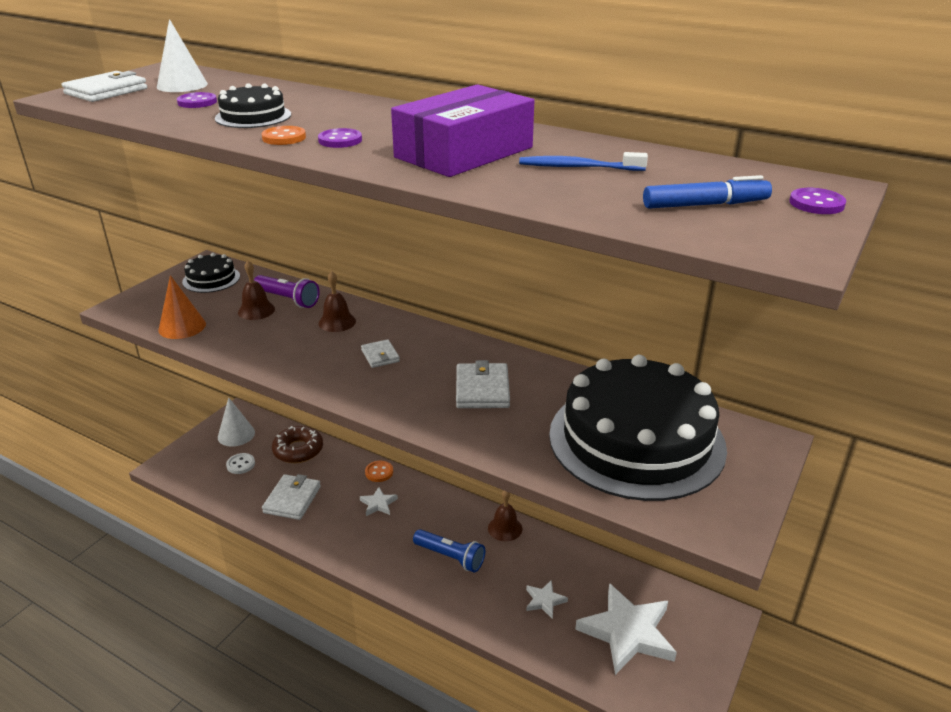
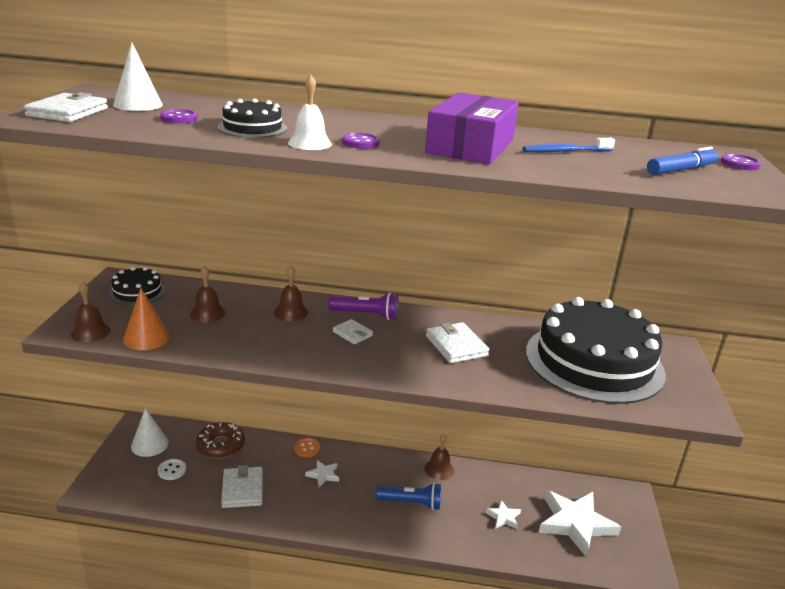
camera: 25 degrees left, 5 degrees down
purple flashlight [254,275,320,308] -> purple flashlight moved to [328,292,399,320]
orange button [262,126,306,145] -> white bell [288,74,332,150]
none -> brown bell [71,282,110,342]

